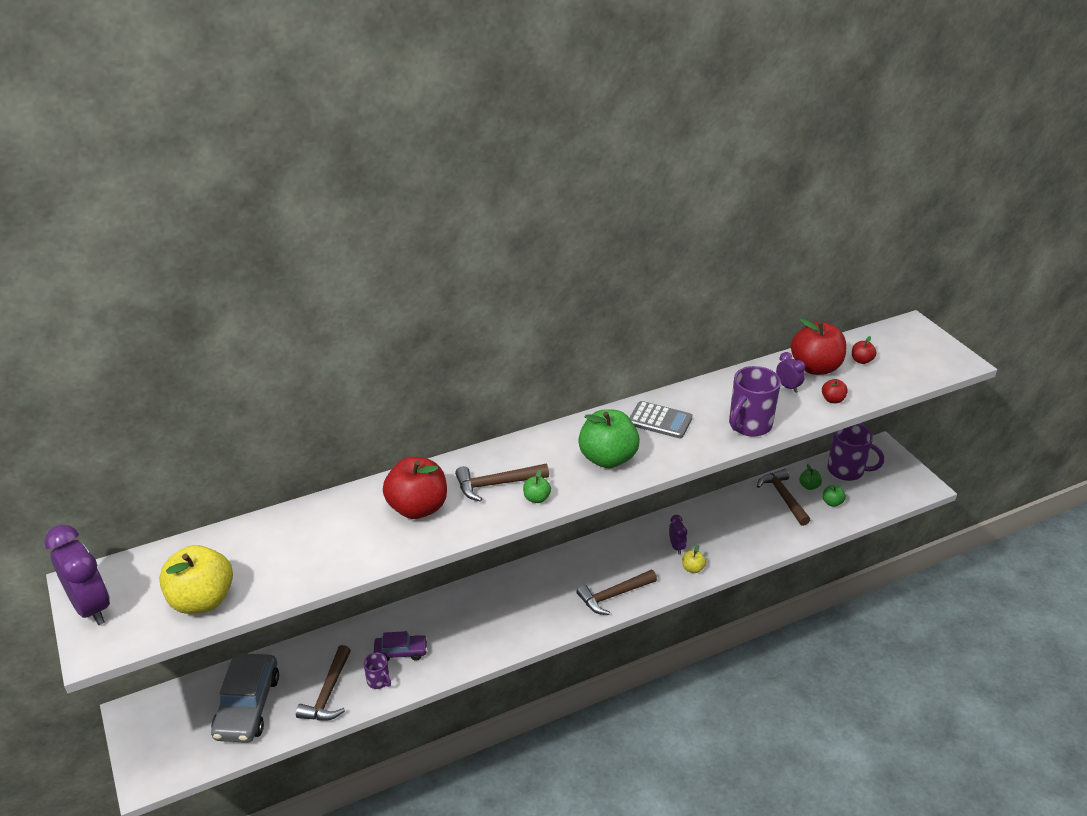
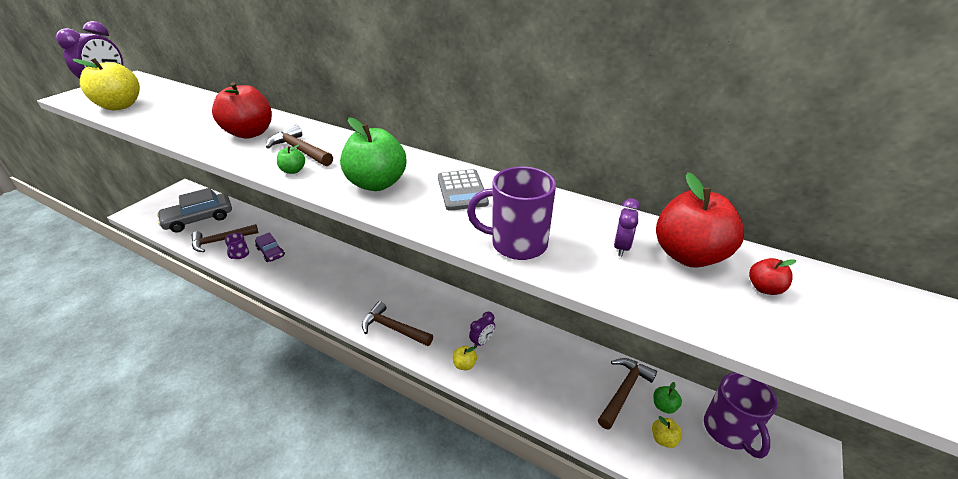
camera: 55 degrees right, 0 degrees up
red apple [822,379,848,403] -> none
green apple [823,485,846,507] -> yellow apple [652,416,682,448]

